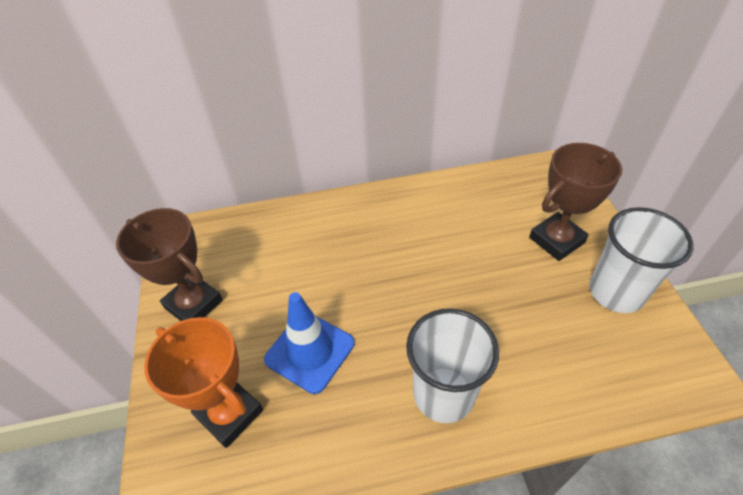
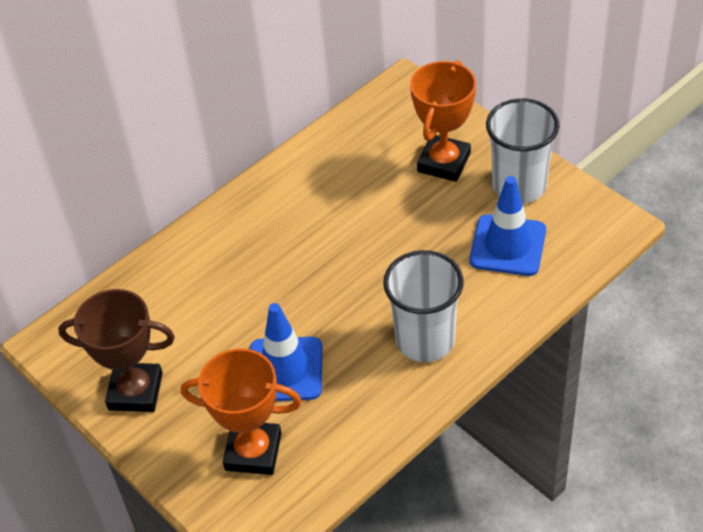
camera: 30 degrees left, 0 degrees up
brown trophy [529,143,622,261] -> orange trophy [410,60,476,182]
none -> blue traffic cone [469,176,546,276]

